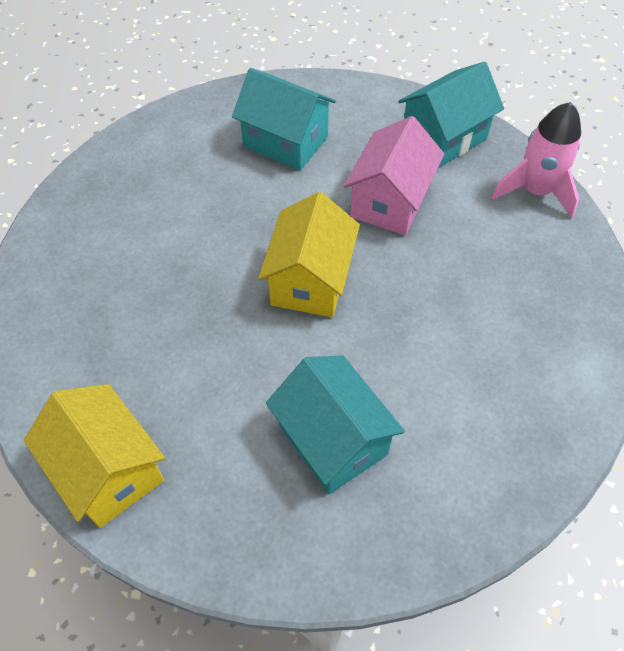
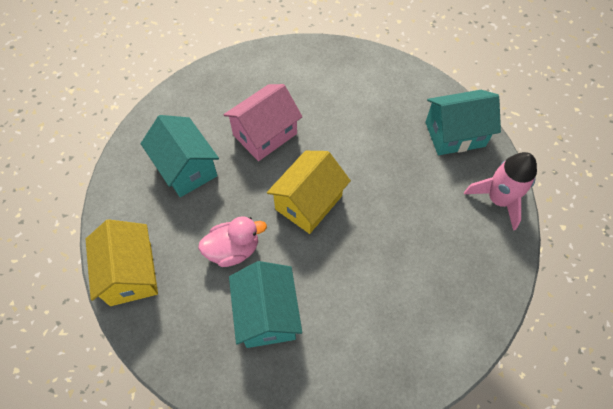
camera: 25 degrees right, 5 degrees up
turquoise house [232,68,336,171] -> turquoise house moved to [141,115,219,197]
pink house [343,116,445,235] -> pink house moved to [223,84,303,161]
none -> pink duck [198,216,267,267]

